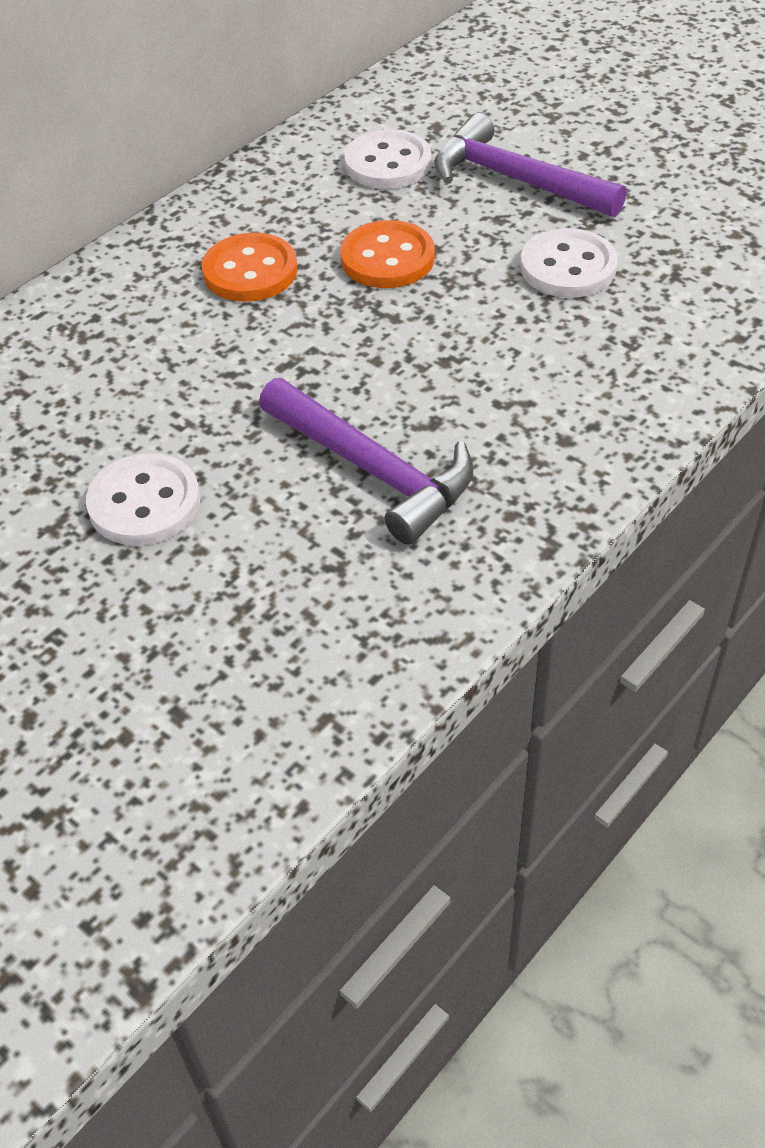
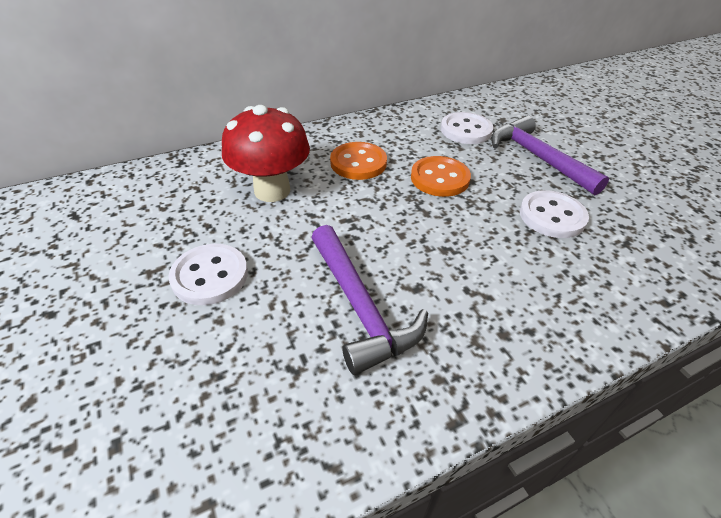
camera: 20 degrees right, 5 degrees down
none -> red mushroom [222,105,310,202]

